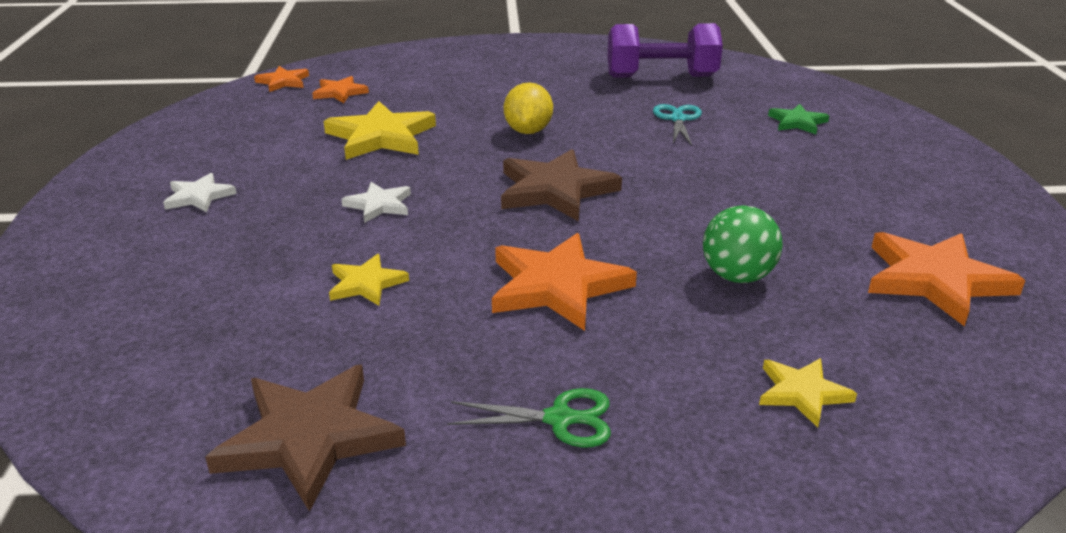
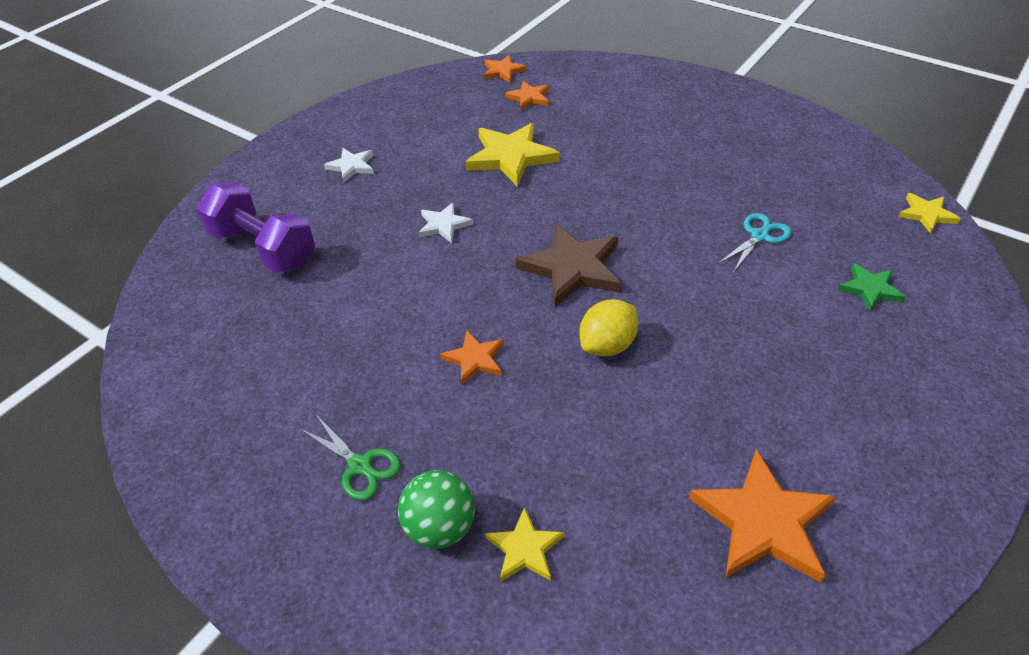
camera: 40 degrees right, 15 degrees up
brown star [205,365,406,512] -> none
yellow star [329,254,409,306] -> yellow star moved to [898,193,961,234]
orange star [492,233,637,331] -> orange star [440,331,504,384], size x0.55
yellow lemon [504,82,553,134] -> yellow lemon moved to [579,299,639,356]
purple dumbbell [608,23,723,77] -> purple dumbbell moved to [197,183,315,273]
green ball [703,205,783,283] -> green ball moved to [398,470,475,549]

